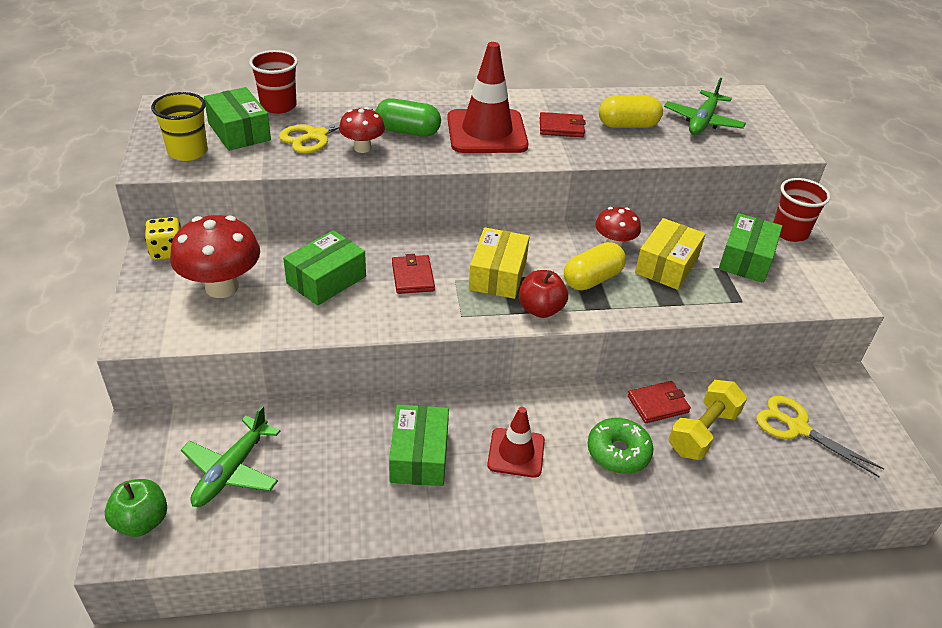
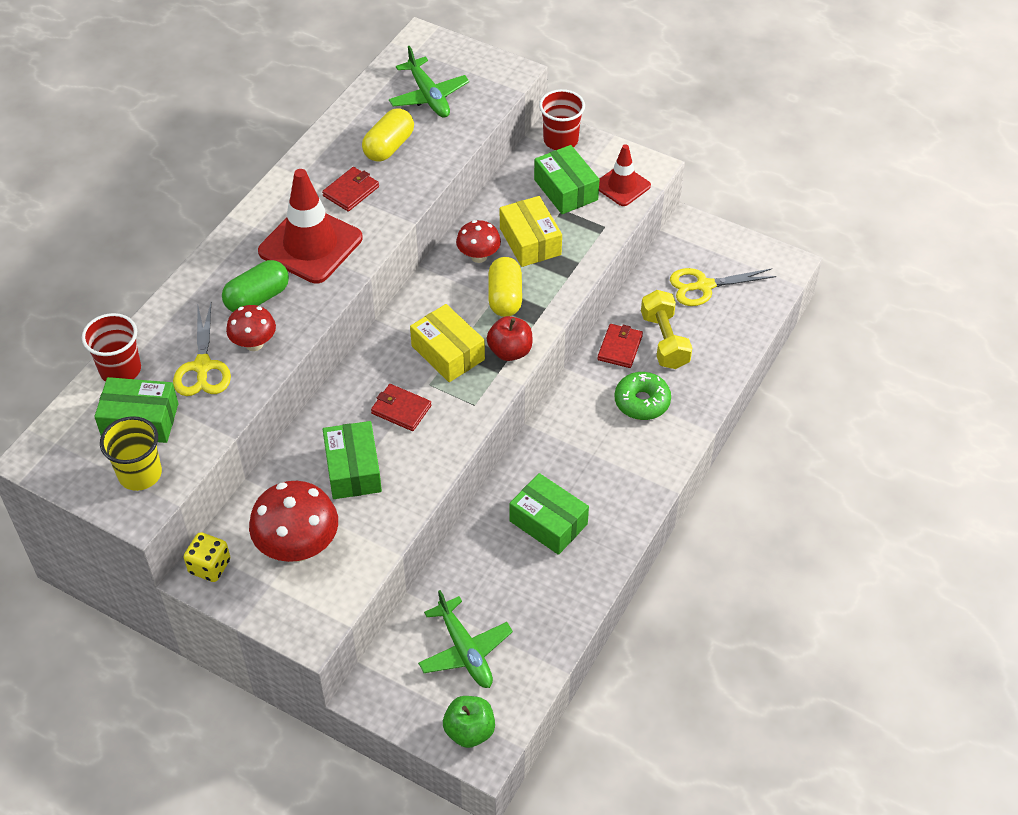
camera: 50 degrees left, 10 degrees up
red traffic cone [487,407,545,478] -> red traffic cone moved to [599,144,651,206]

